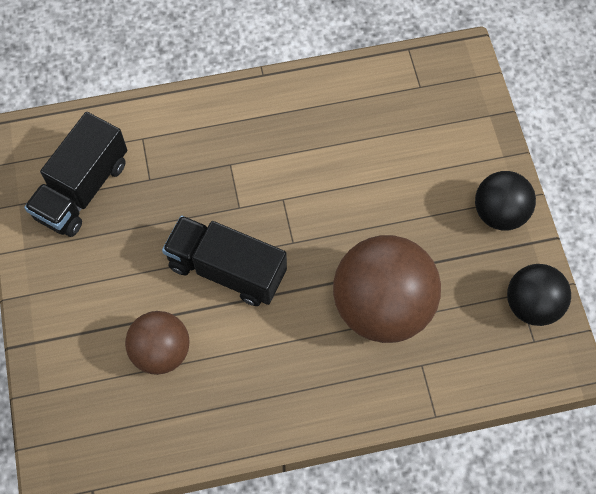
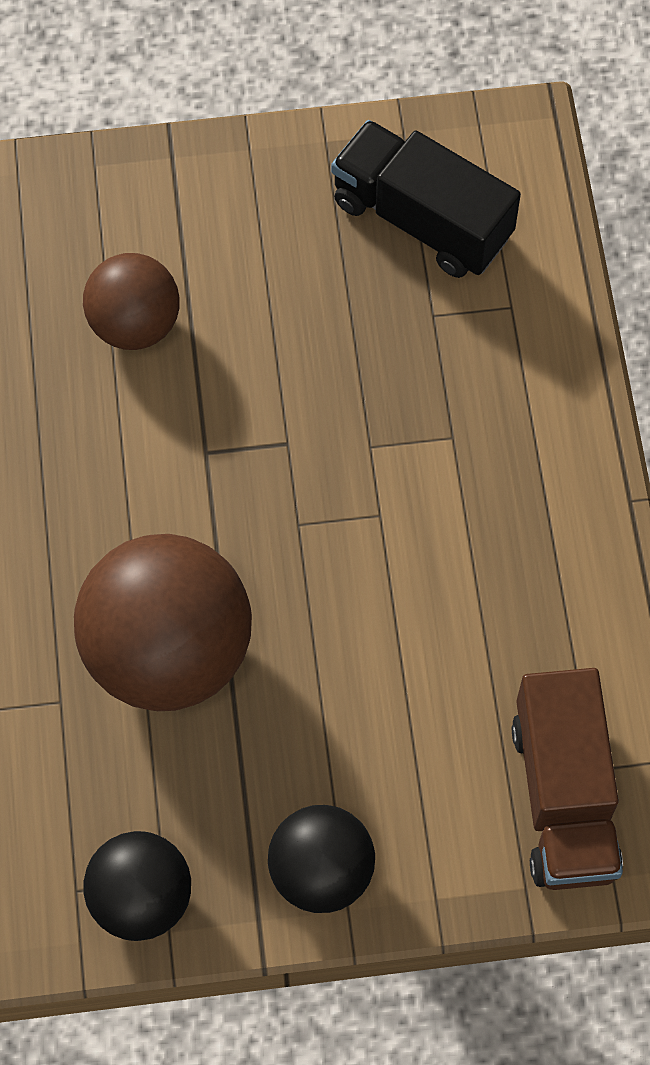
camera: 95 degrees right, 0 degrees up
black truck [162,215,287,306] -> none
none -> brown truck [512,668,623,890]

